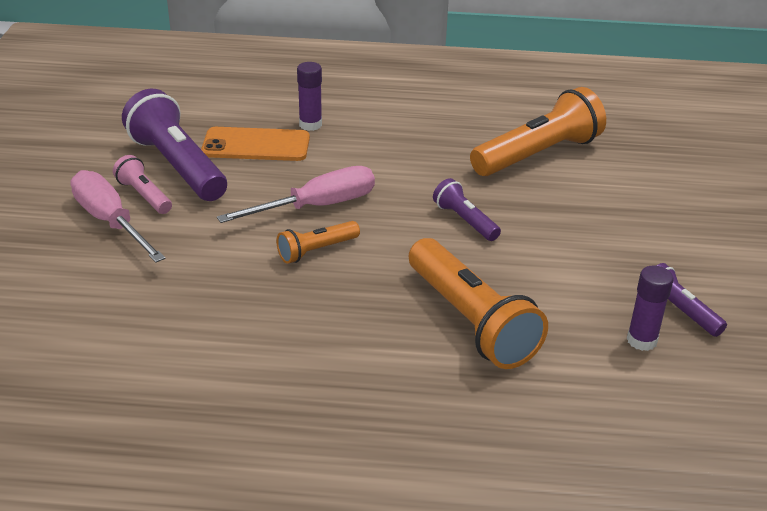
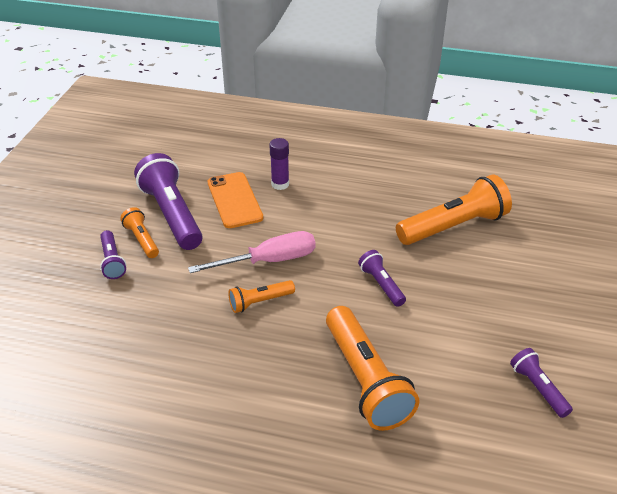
camera: 10 degrees right, 5 degrees up
pink screwdriver [71,170,166,263] -> purple flashlight [100,230,126,279]
pink flashlight [113,155,172,214] -> orange flashlight [120,207,159,258]
orange phone [201,127,310,161] -> orange phone turned 60 degrees clockwise [208,172,263,228]
purple glue stick [627,265,674,351] -> none

